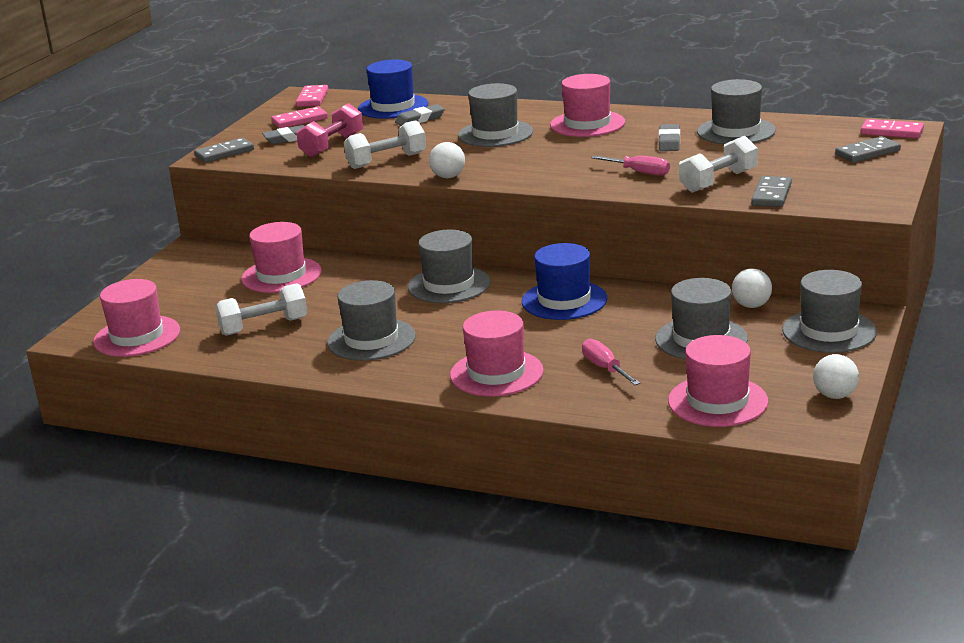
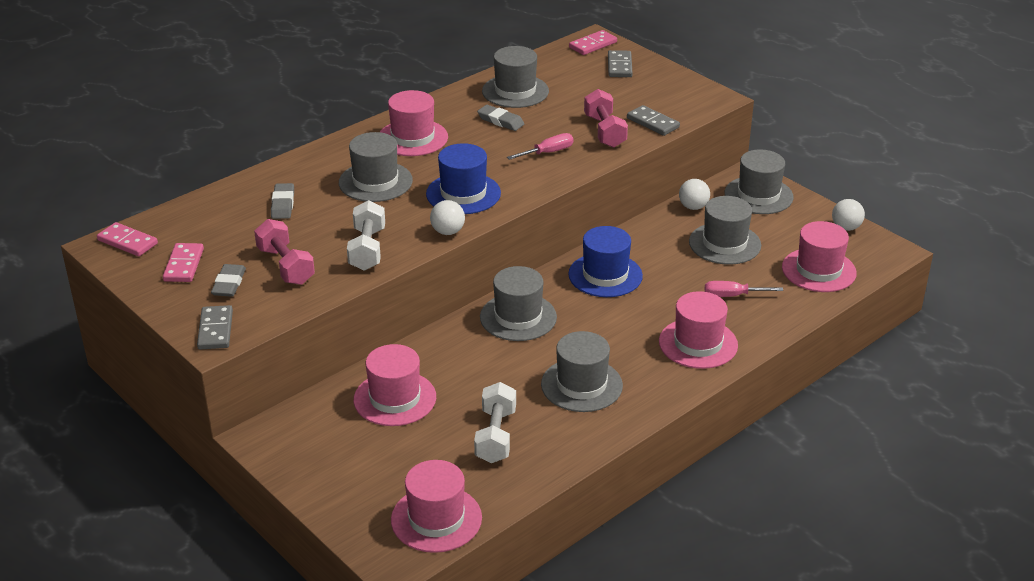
camera: 65 degrees left, 10 degrees up
blue hat [358,60,428,119] -> blue hat moved to [426,143,501,214]
white dumbbell [679,136,758,193] -> pink dumbbell [584,89,628,148]

